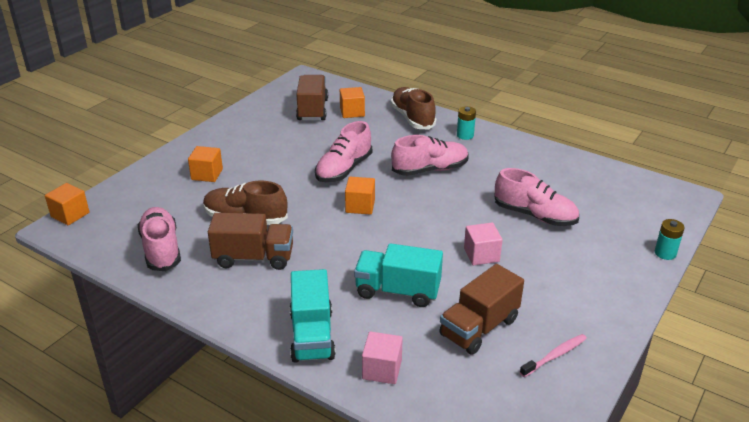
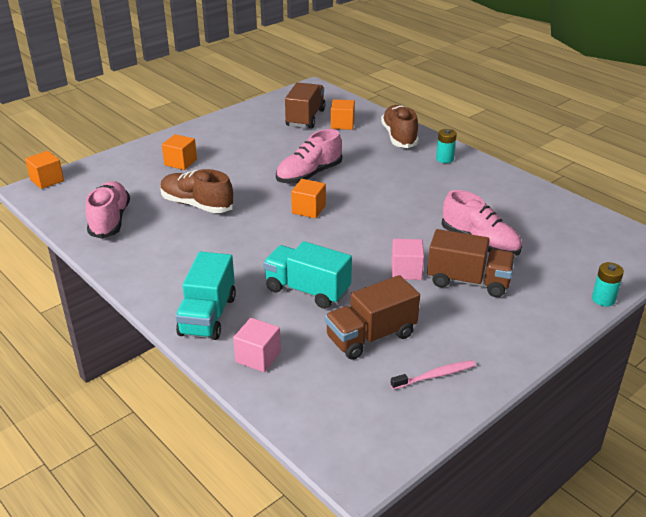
camera: 15 degrees right, 0 degrees up
brown truck [208,213,293,270] -> brown truck moved to [427,229,515,297]
pink shoe [391,135,469,176] -> none

